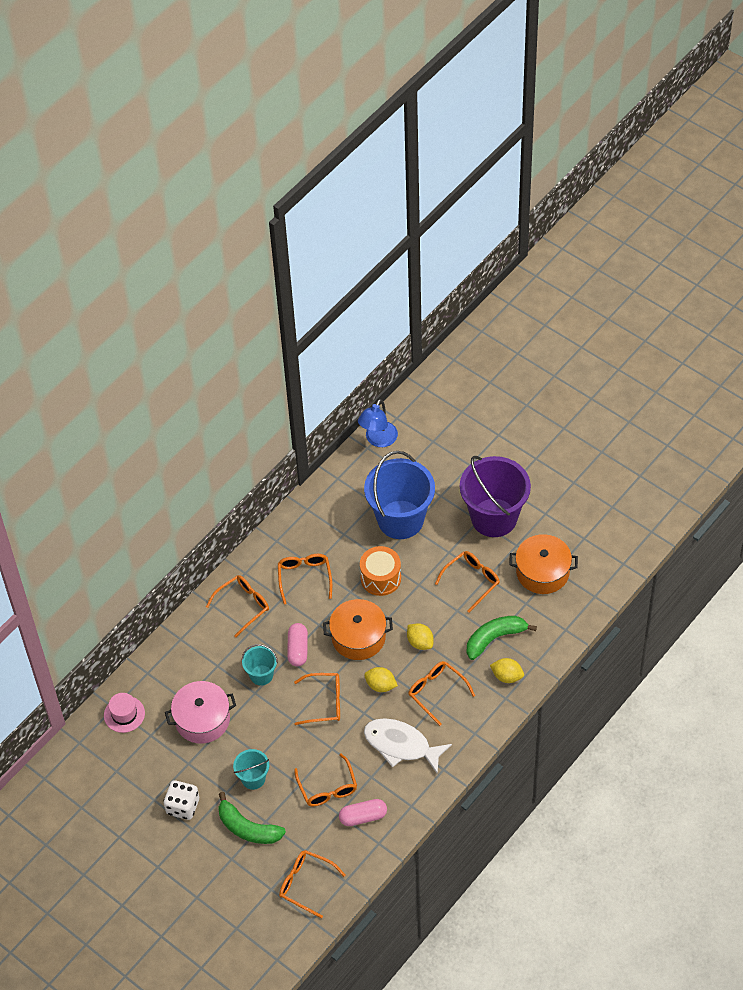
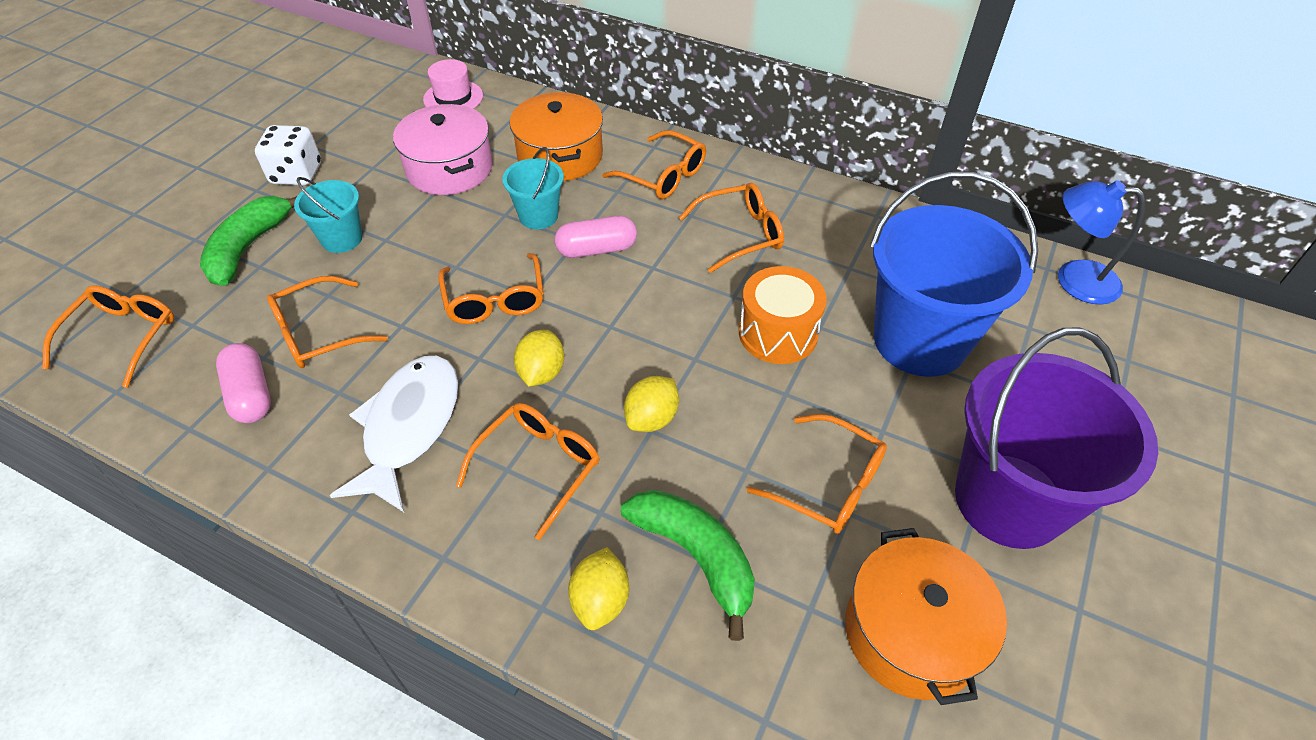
camera: 75 degrees right, 5 degrees down
orange pot [323,599,393,660] -> orange pot moved to [510,92,603,181]

